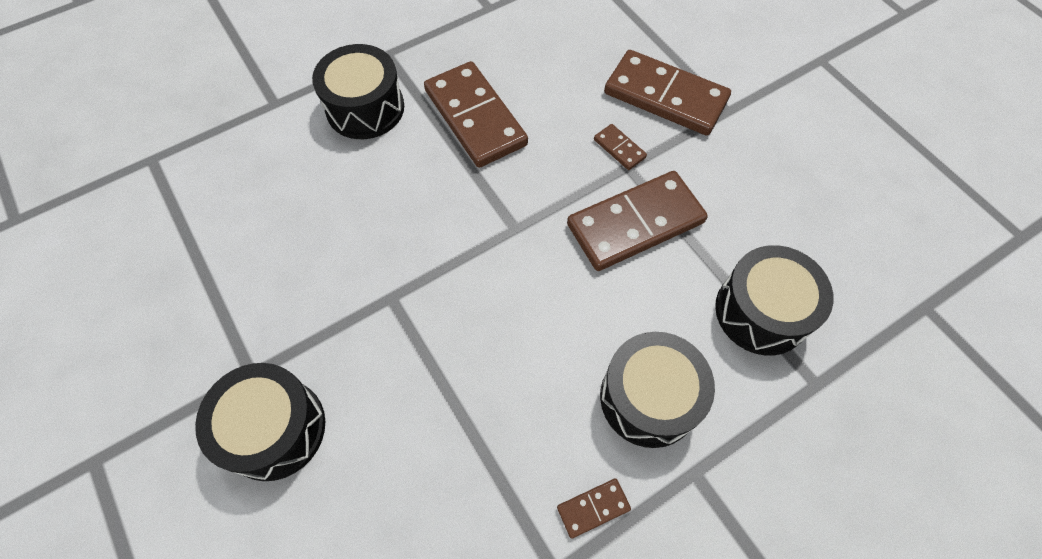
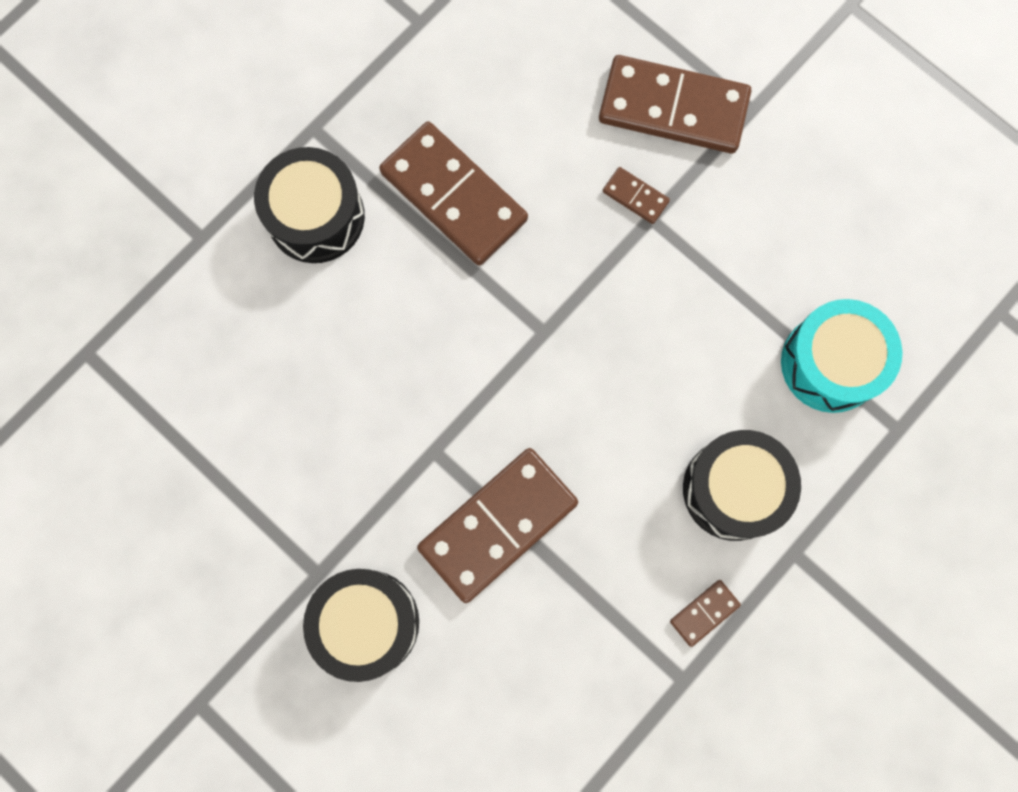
camera: 15 degrees left, 15 degrees up
brown domino [567,171,708,271] -> brown domino moved to [417,448,578,603]
black drum [715,245,834,356] -> turquoise drum [781,299,903,413]

